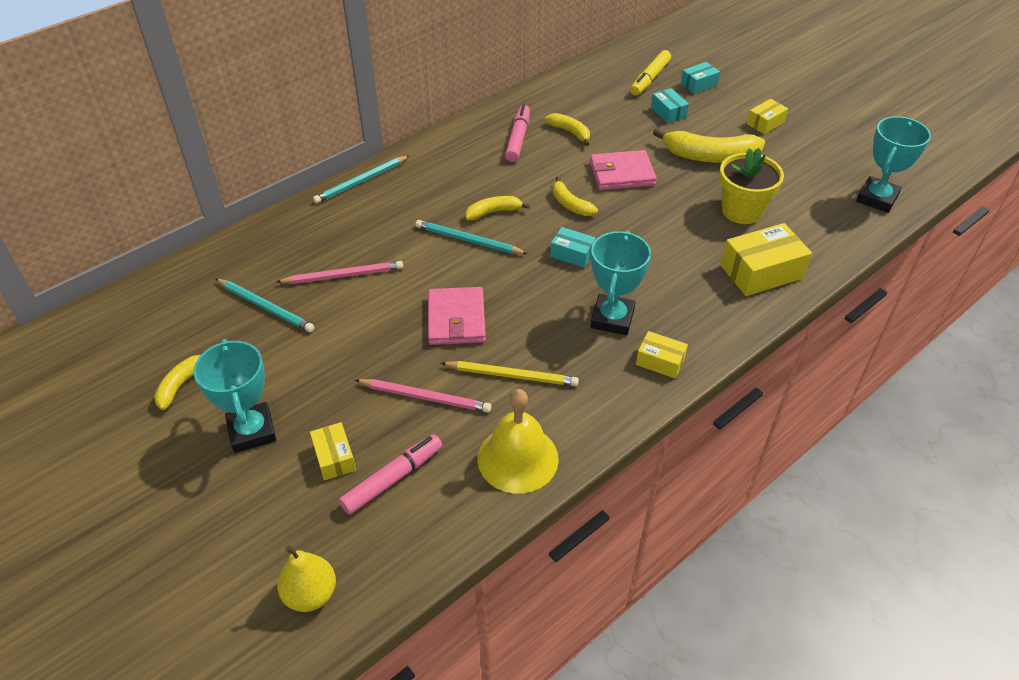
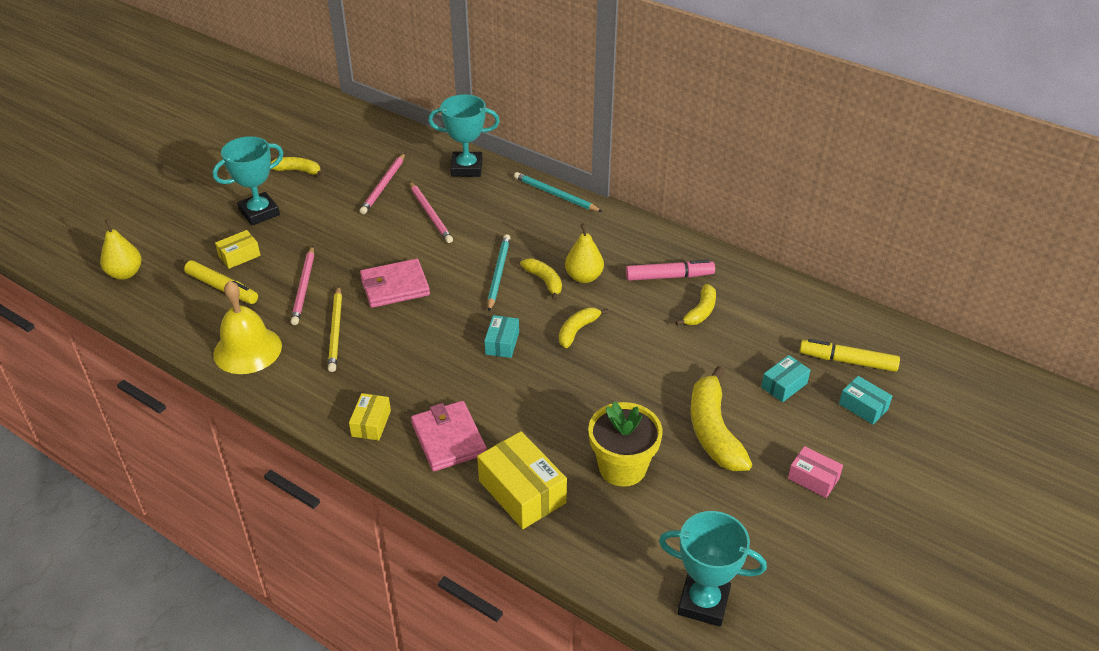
camera: 75 degrees right, 5 degrees down
turquoise pencil [215,278,314,332] -> pink pencil [360,153,405,214]
pink marker [339,434,442,515] -> yellow marker [184,260,258,304]
pink wallet [590,150,657,190] -> pink wallet moved to [411,401,487,471]
turquoise trophy [590,231,651,335] -> turquoise trophy moved to [428,94,500,177]
yellow box [747,99,788,134] -> pink box [788,446,843,498]
none -> yellow pear [565,224,604,283]

